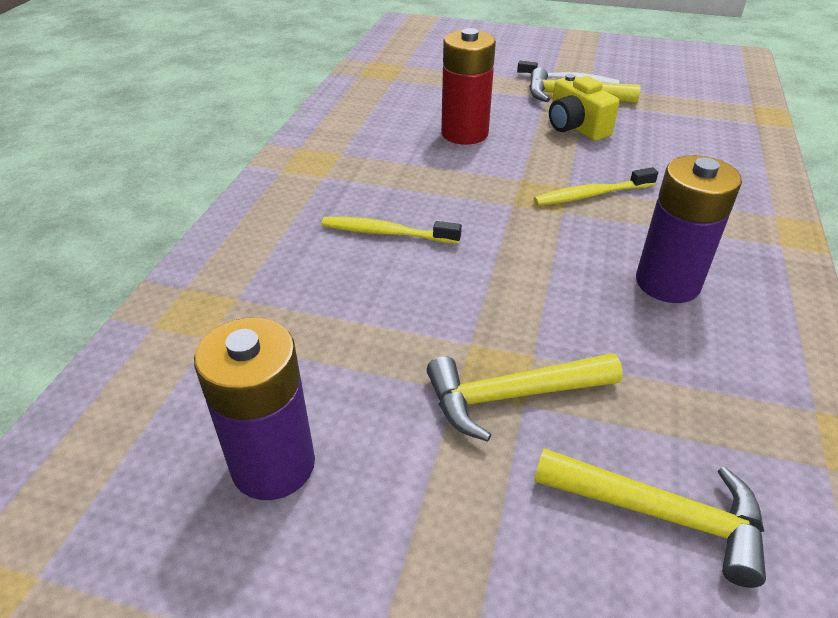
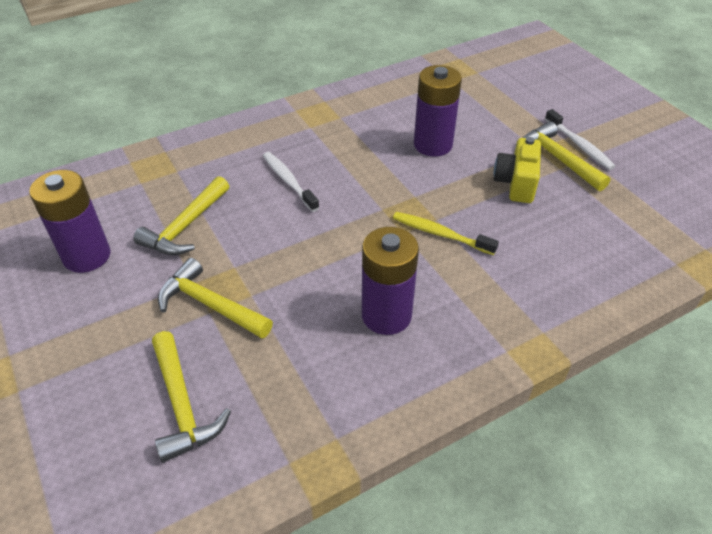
camera: 45 degrees right, 5 degrees up
yellow toothbrush [322,217,462,244] -> white toothbrush [263,152,320,212]
red battery [441,28,496,145] -> purple battery [414,65,462,157]
none -> yellow hammer [133,176,229,255]

